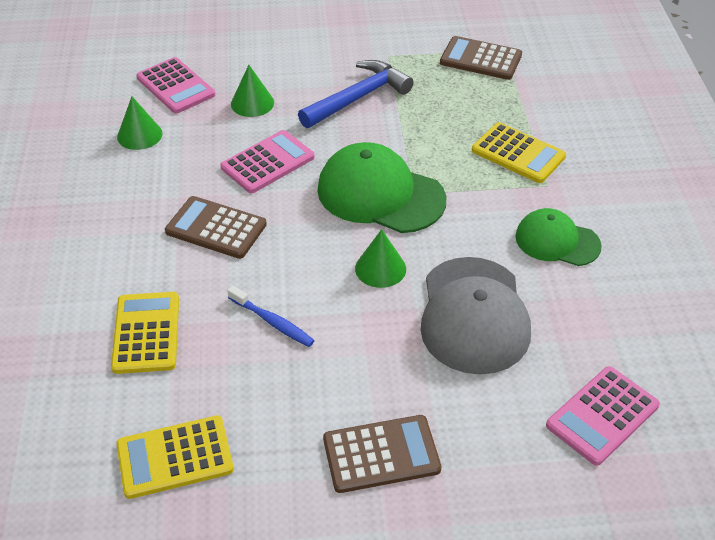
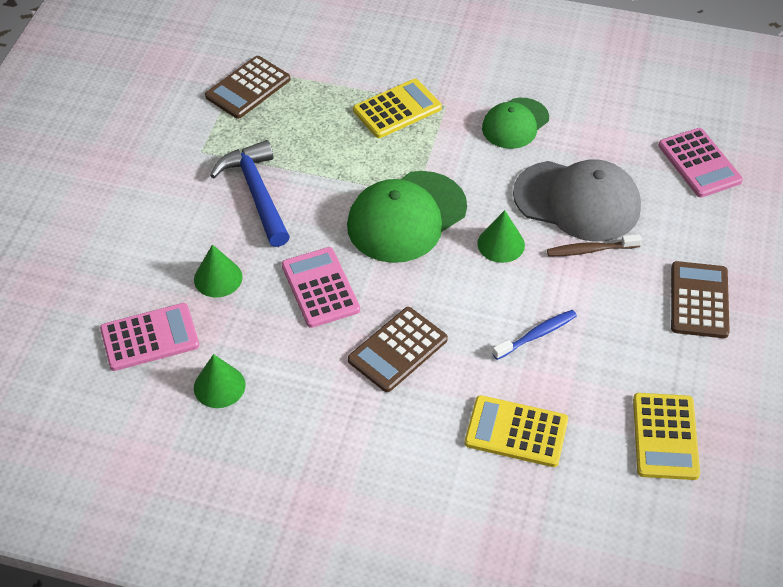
camera: 70 degrees left, 5 degrees up
none -> brown toothbrush [547,234,642,256]

